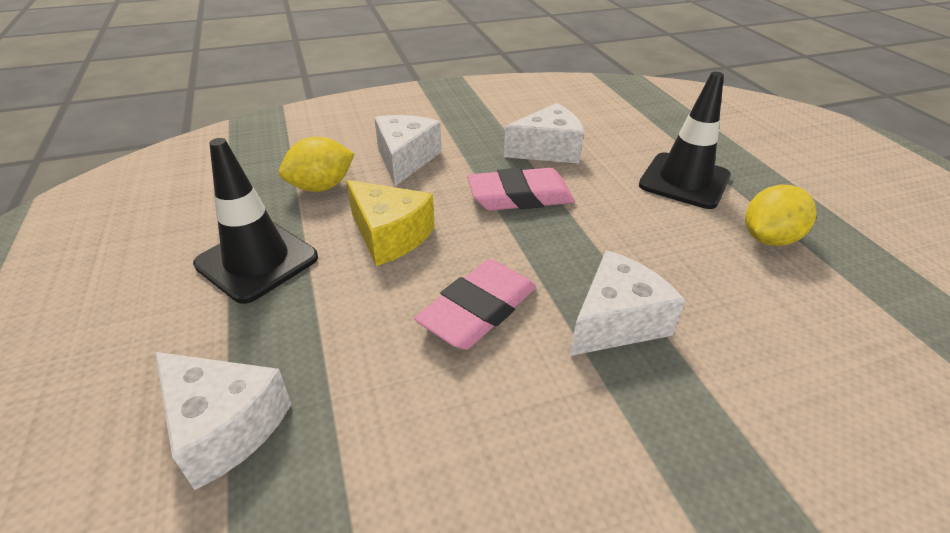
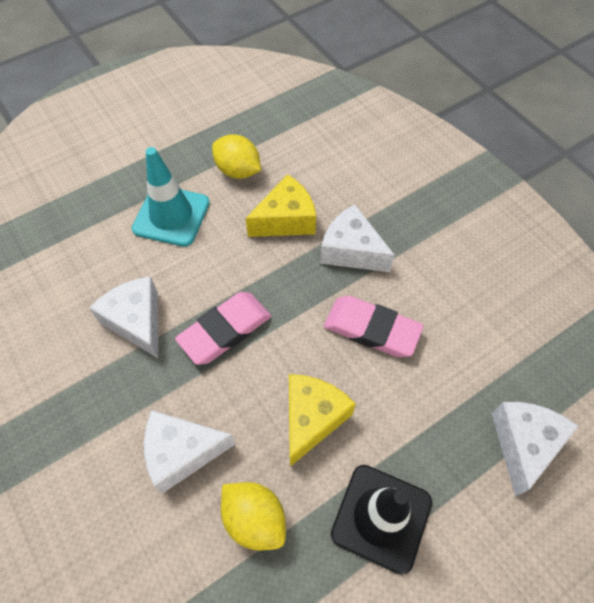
camera: 105 degrees left, 20 degrees up
pink eraser [467,168,575,211] -> pink eraser turned 75 degrees clockwise [175,292,271,365]
black traffic cone [639,72,731,209] -> turquoise traffic cone [132,147,210,247]
none -> yellow cheese [246,174,316,237]

